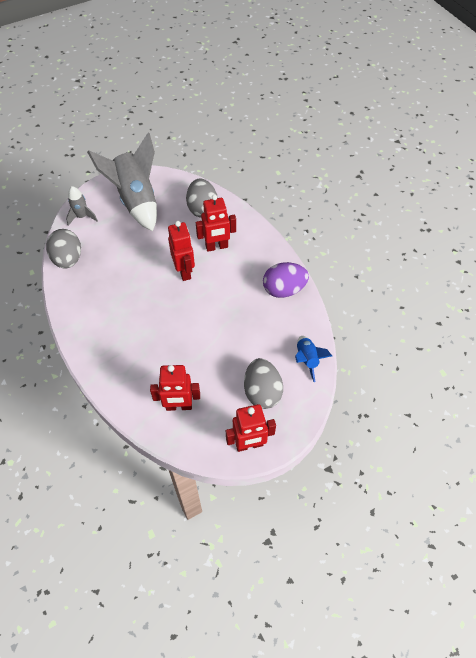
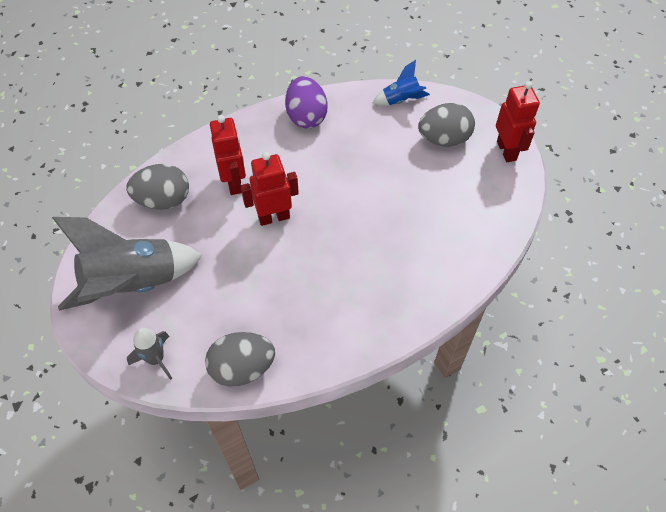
camera: 90 degrees left, 0 degrees up
red robot [150,365,200,411] -> none

